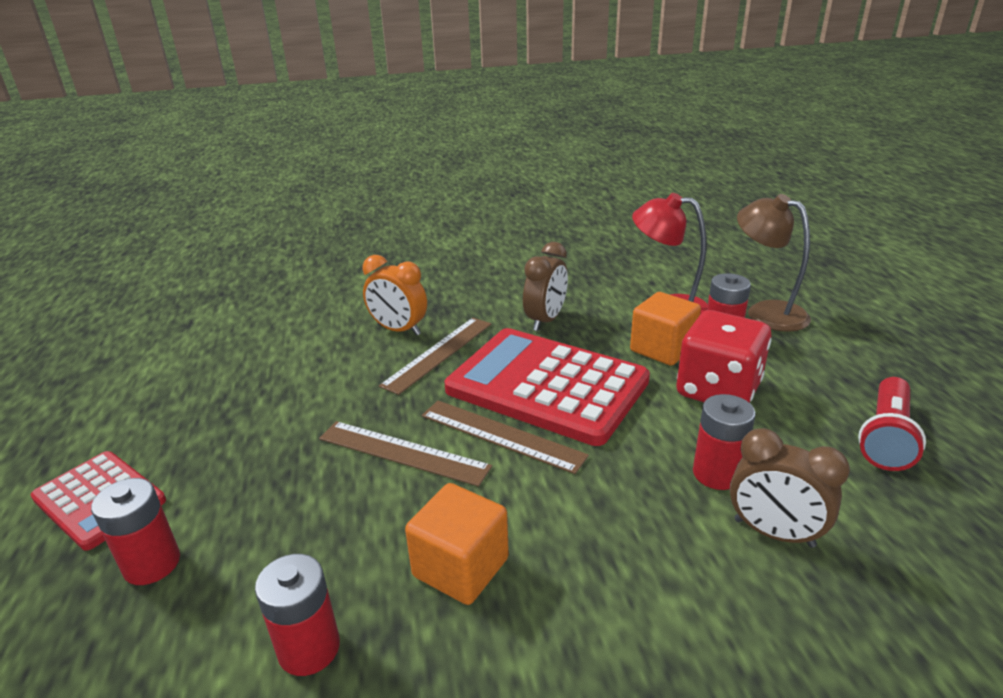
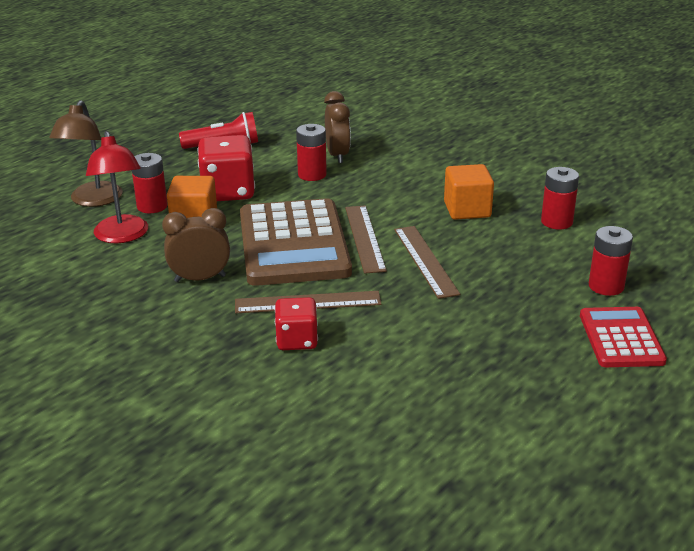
camera: 130 degrees left, 0 degrees up
orange clock [363,255,427,336] -> red dice [275,297,318,350]
red calculator [445,328,650,446] -> brown calculator [240,198,352,286]

